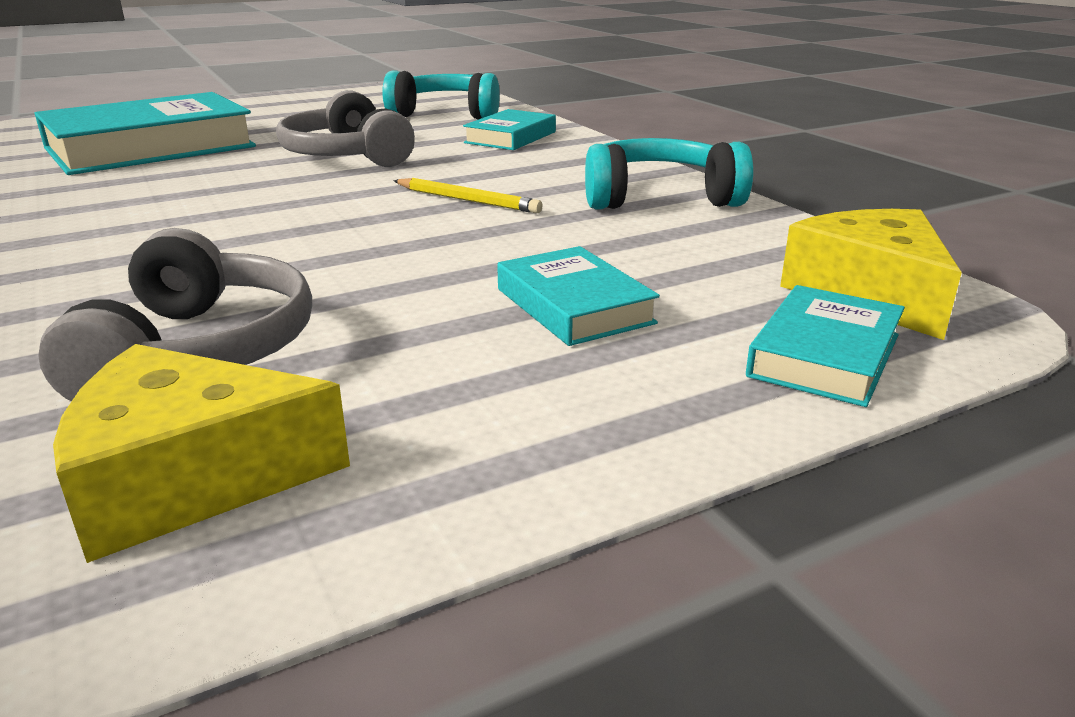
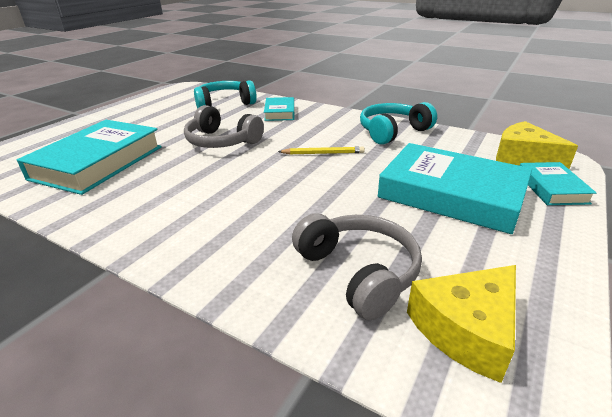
camera: 30 degrees left, 5 degrees up
turquoise book [497,246,660,346] -> turquoise book [378,143,532,234], size x1.97

